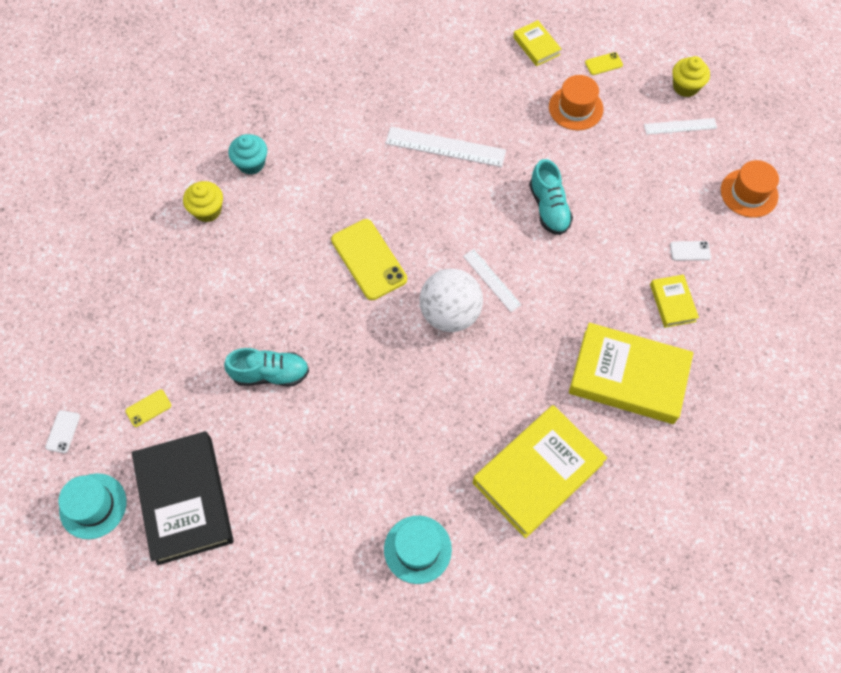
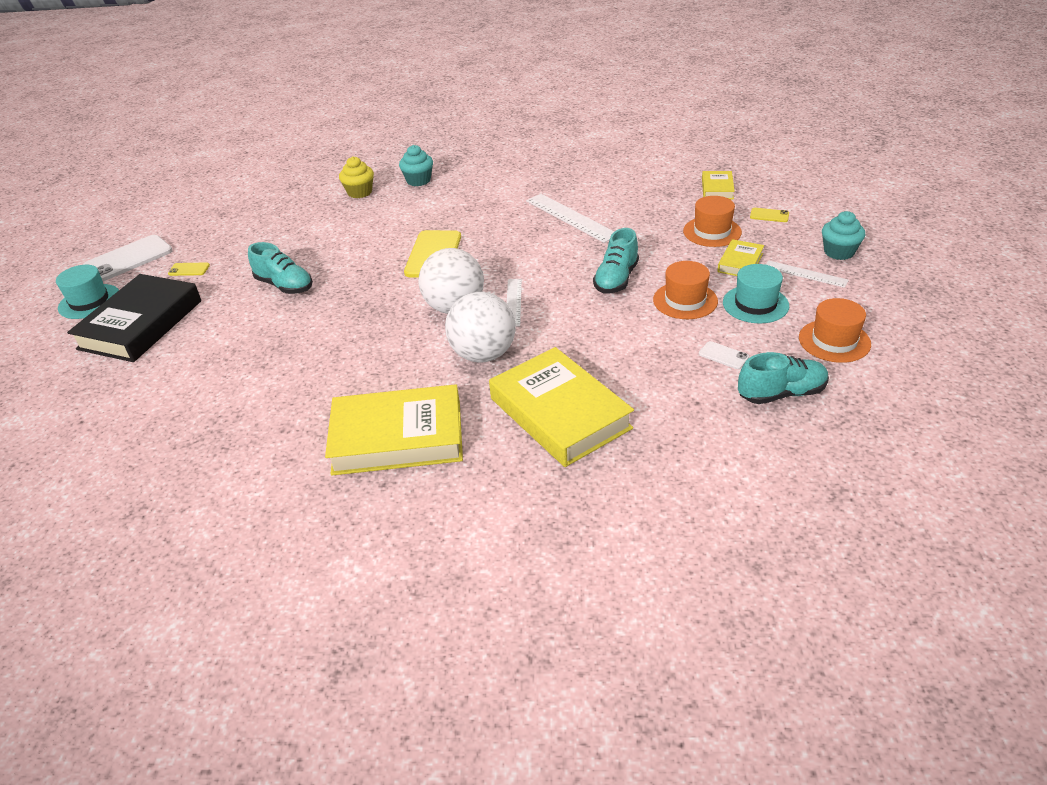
camera: 40 degrees right, 25 degrees down
white phone [45,410,80,453] -> white phone [83,235,173,281], size x2.17
turquoise hat [384,516,452,584] -> turquoise hat moved to [723,264,789,323]
yellow book [650,275,699,328] -> yellow book moved to [717,239,764,276]
yellow cupcake [672,56,710,97] -> turquoise cupcake [822,211,865,260]
none -> white ball [445,292,516,363]
none -> orange hat [653,261,718,319]
none -> turquoise shoe [738,352,829,404]

